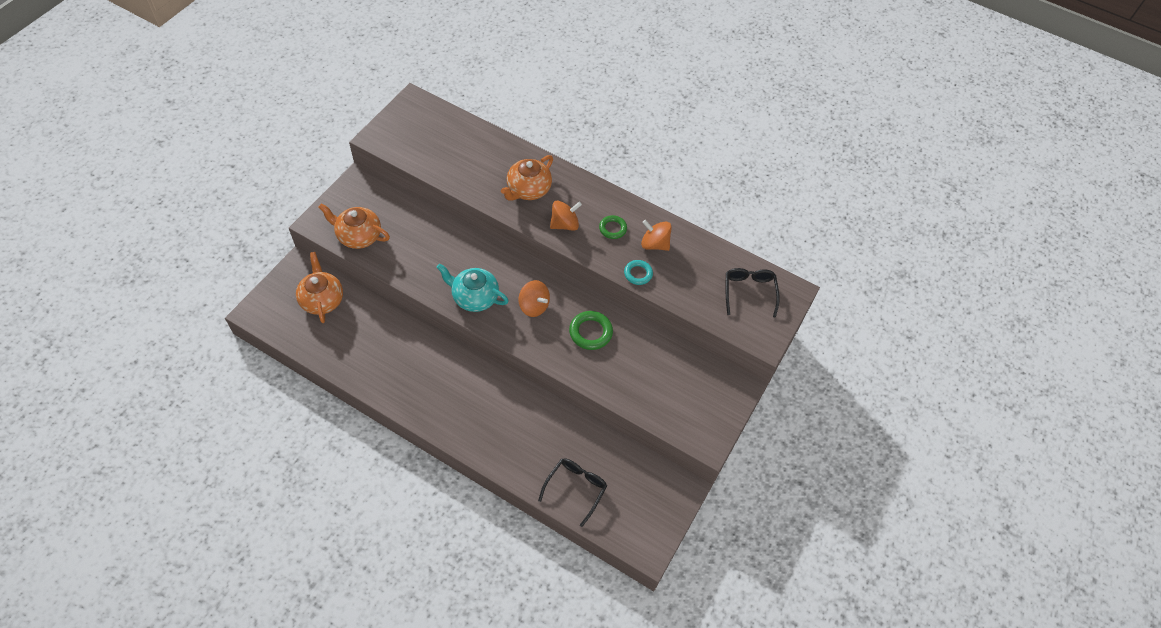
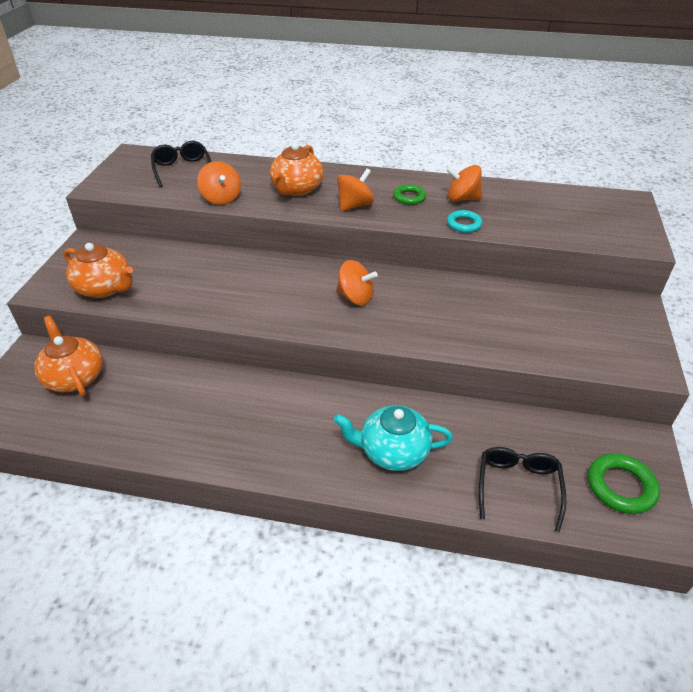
camera: 15 degrees left, 15 degrees down
orange teapot [318,203,390,249] -> orange teapot turned 150 degrees counterclockwise [64,243,133,298]
turquoise teapot [436,264,509,312] -> turquoise teapot moved to [334,405,453,471]
green ring [569,311,613,350] -> green ring moved to [588,453,660,514]
black glasses [726,268,780,318] -> black glasses moved to [151,141,212,187]
none -> orange spinning top [197,161,241,205]

